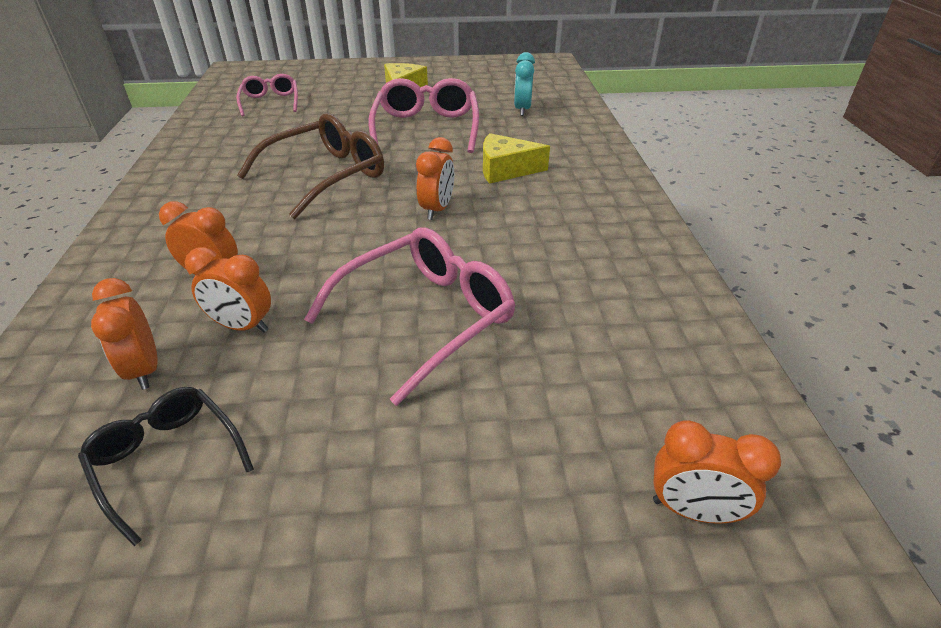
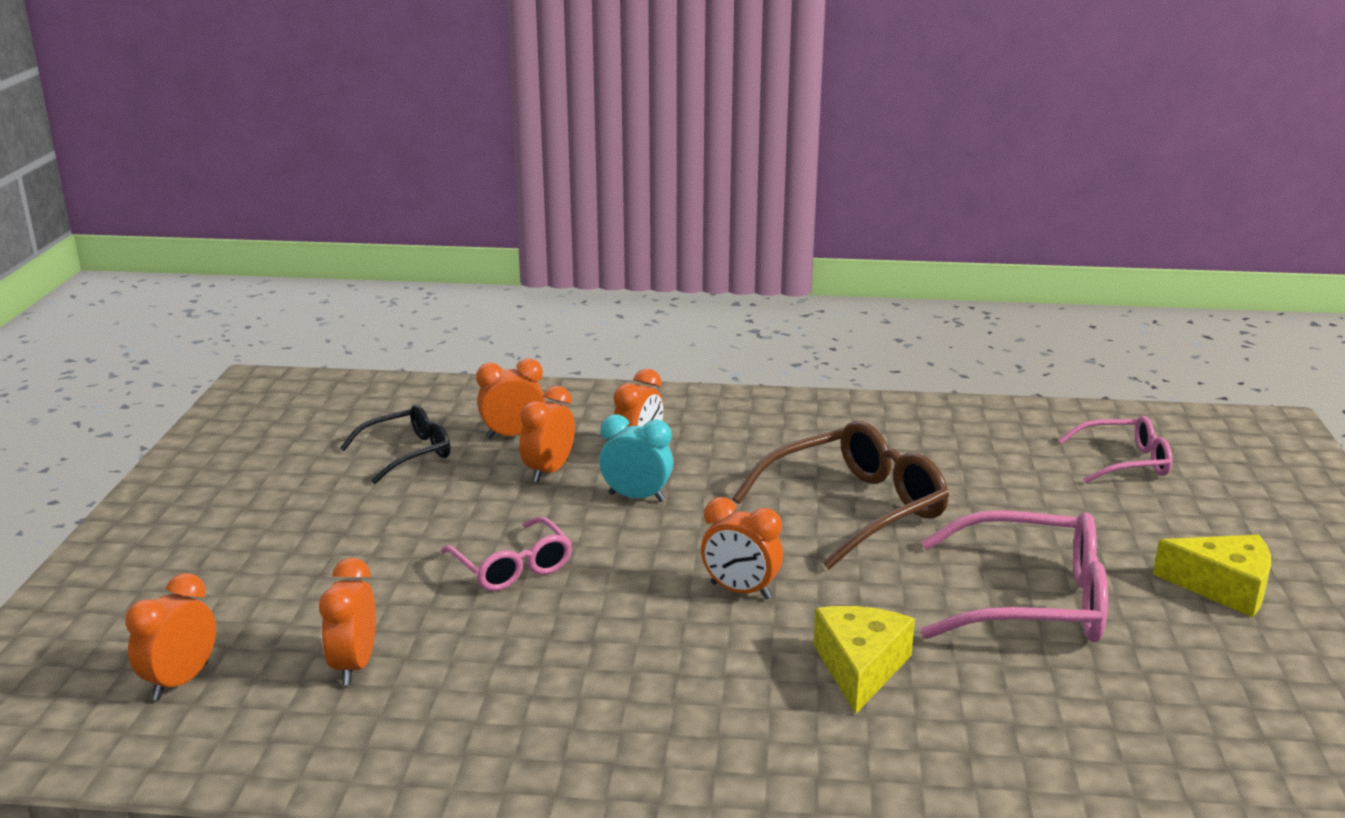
camera: 100 degrees right, 15 degrees down
brown glasses [237,113,384,219] -> brown glasses turned 90 degrees counterclockwise [732,421,949,570]
pink glasses [304,227,515,406] -> pink glasses [441,516,572,591], size x0.60
turquoise clock [514,52,535,116] -> turquoise clock moved to [599,415,673,502]
none -> orange clock [319,558,376,685]

